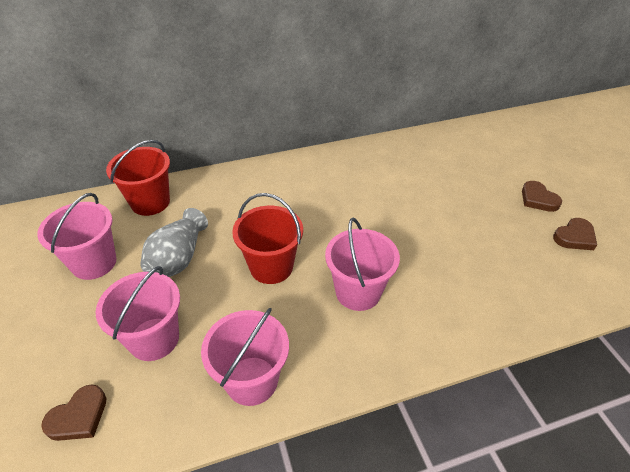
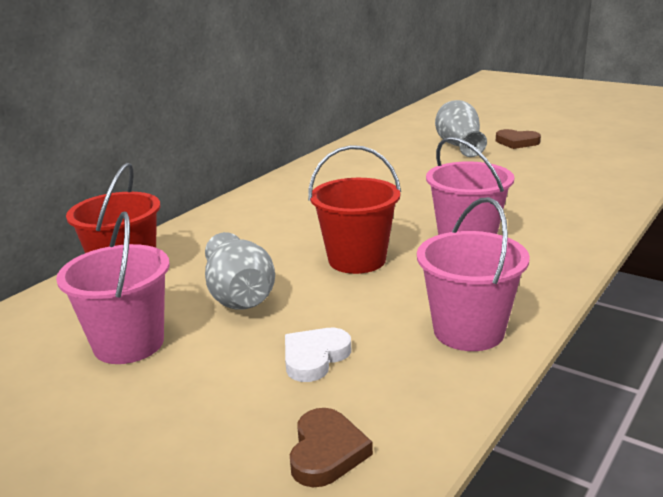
camera: 35 degrees left, 20 degrees down
pink bucket [96,266,180,361] -> white heart [285,328,351,382]
brown heart [553,218,597,250] -> none
none -> grey vase [435,100,487,157]

